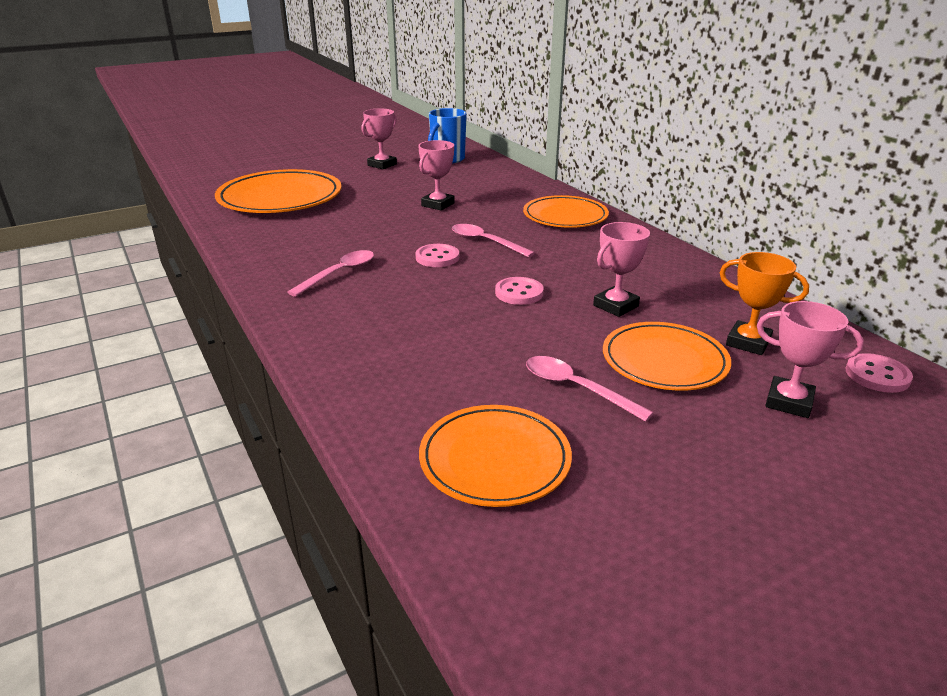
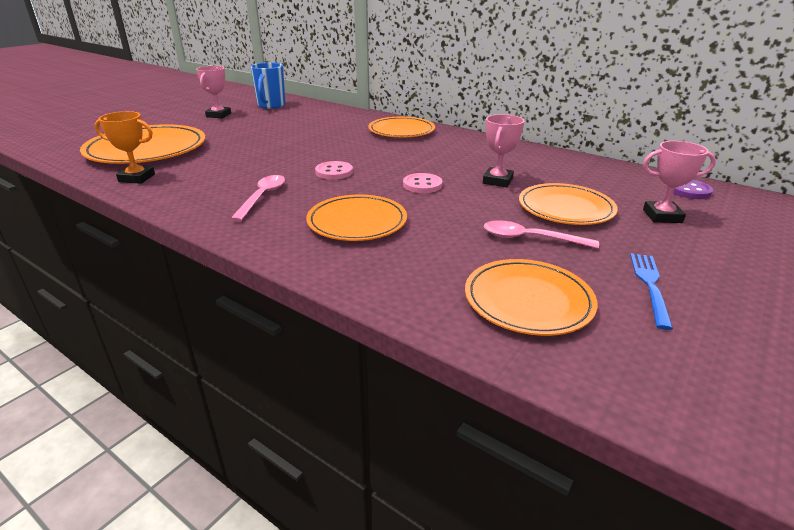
camera: 25 degrees left, 0 degrees up
pink trophy [418,140,455,211] -> none
pink spoon [452,224,535,258] -> none
orange trophy [719,252,809,355] -> orange trophy moved to [95,111,155,184]
pink button [846,353,913,393] -> purple button [667,180,713,199]
none -> orange plate [306,195,407,241]
none -> blue fork [630,253,673,330]

